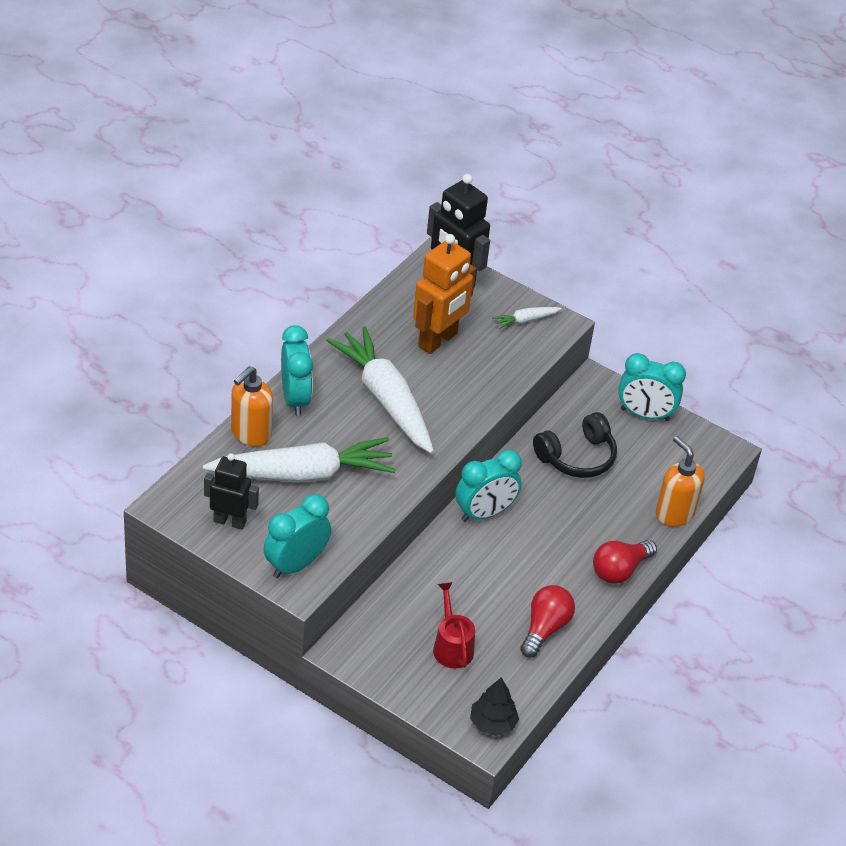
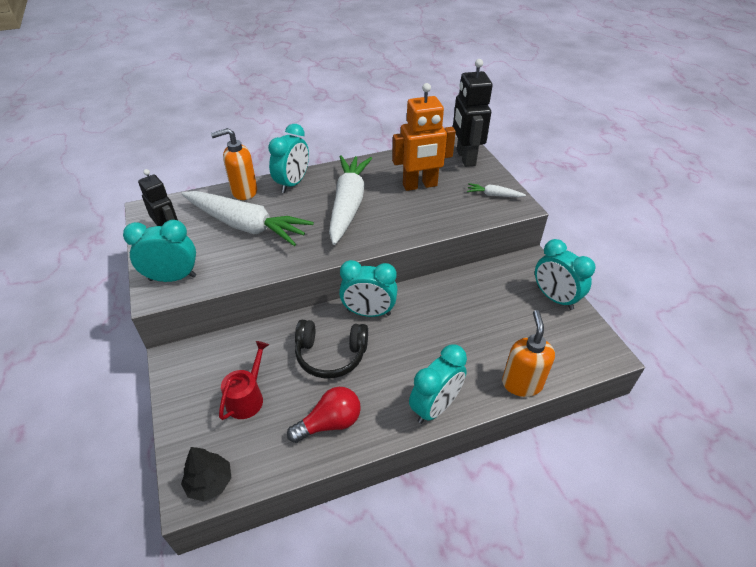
camera: 40 degrees right, 0 degrees up
black headphones [533,412,617,478] -> black headphones moved to [295,320,368,379]
red light bulb [593,540,657,584] -> turquoise clock [409,344,467,424]

